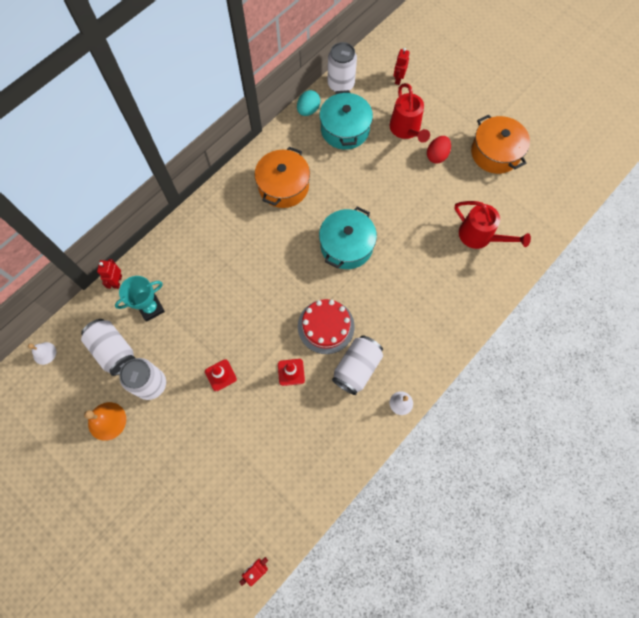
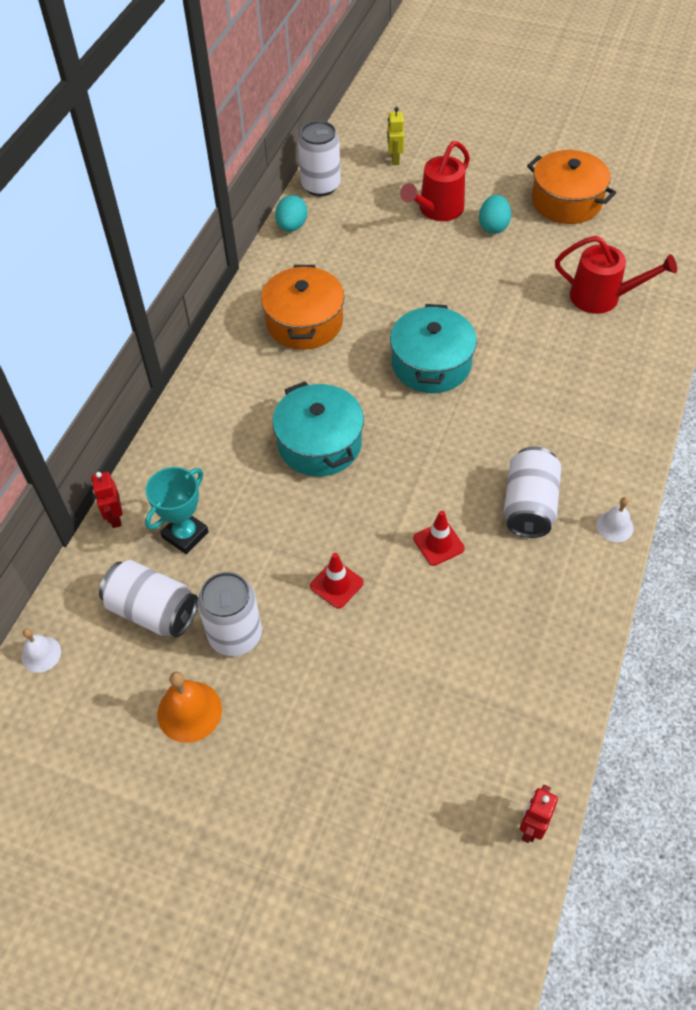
camera: 20 degrees left, 15 degrees down
red cake [298,299,355,354] -> none
turquoise pot [319,90,373,150] -> turquoise pot moved to [272,382,364,476]
red watering can [390,83,430,143] -> red watering can turned 75 degrees clockwise [400,141,470,221]
red robot [393,48,410,85] -> yellow robot [387,107,404,165]
red egg [427,136,451,164] -> turquoise egg [479,195,511,234]

